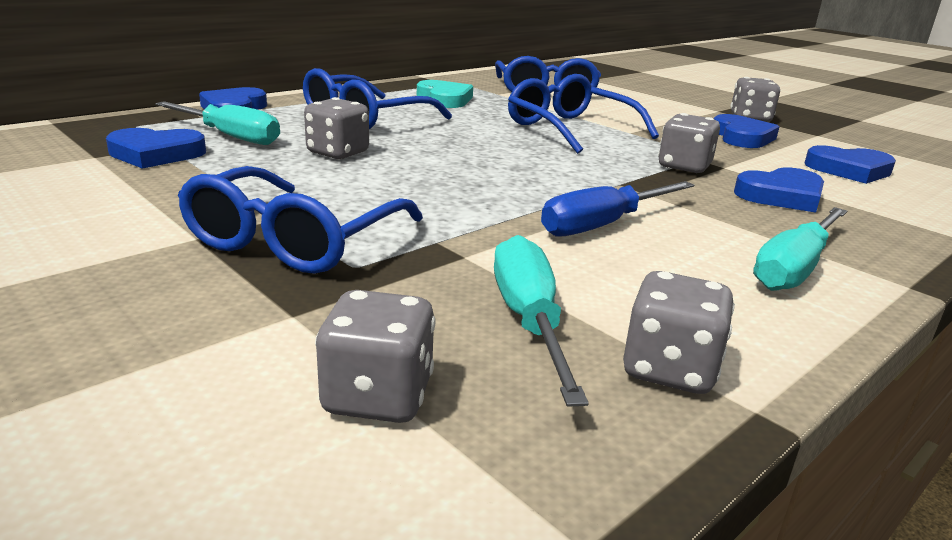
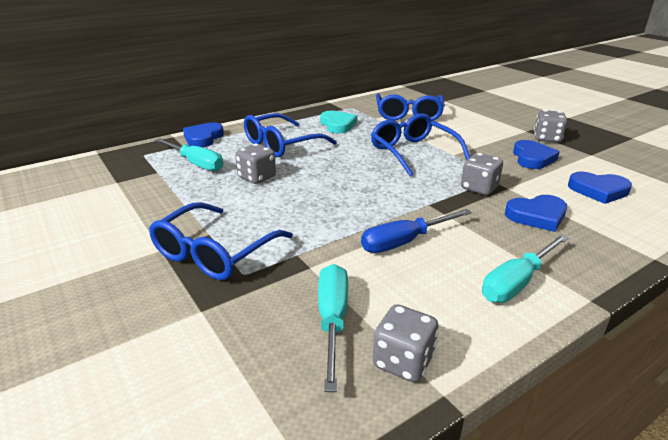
camera: 10 degrees right, 5 degrees up
blue heart [106,128,206,169] -> none
grey dice [315,290,436,423] -> none

